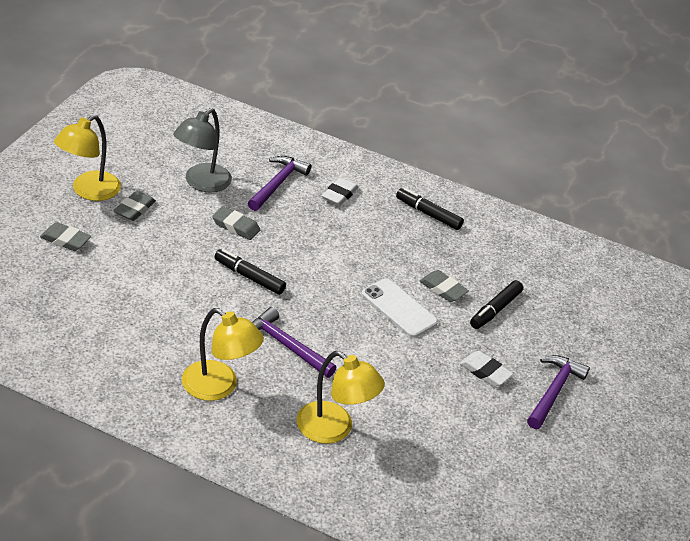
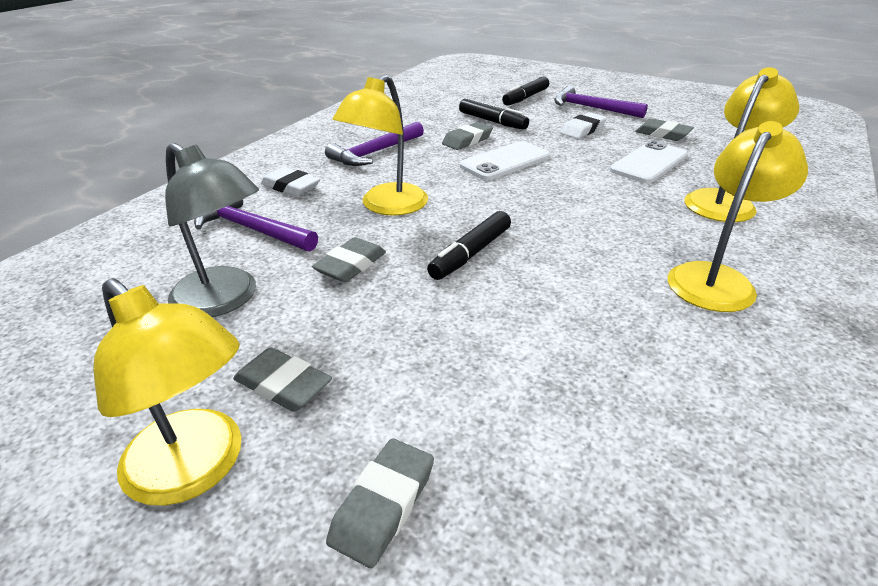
camera: 80 degrees left, 5 degrees down
purple hammer [252,307,336,378] -> purple hammer moved to [325,122,424,166]
black marker [396,188,464,230] -> black marker moved to [502,77,549,106]
none -> yellow lamp [332,75,428,216]
none -> white phone [610,141,688,183]
none -> grey eraser [635,118,694,141]

